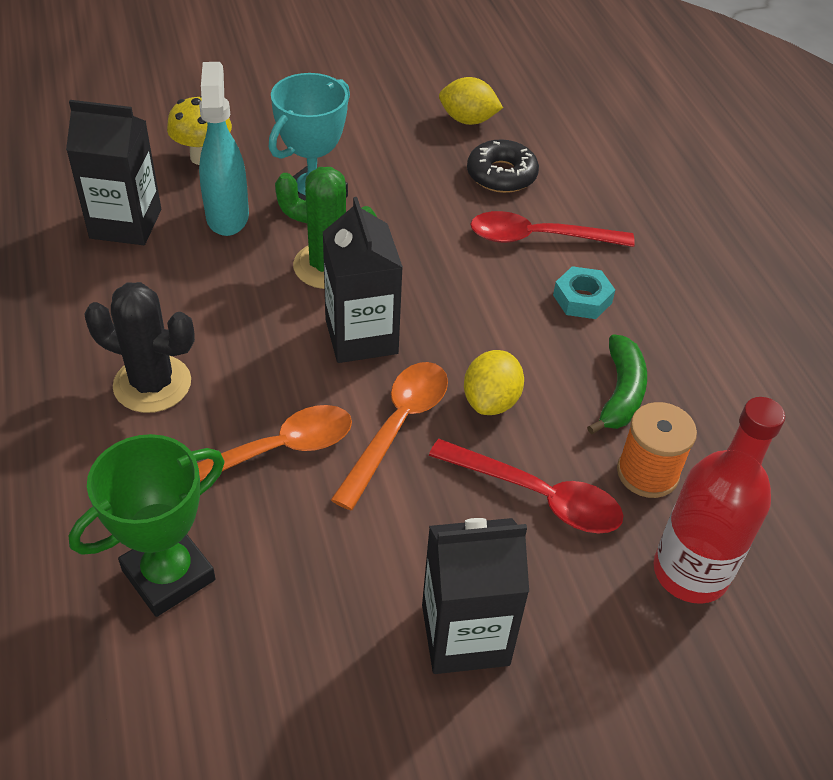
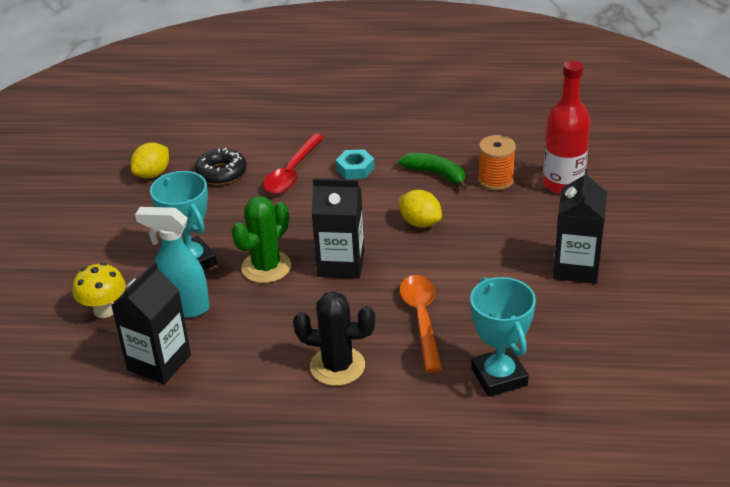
camera: 65 degrees left, 10 degrees down
green trophy [69,434,224,617] -> turquoise trophy [470,277,536,397]
black cactus [84,282,195,413] -> black cactus turned 60 degrees clockwise [293,291,375,386]
orange spoon [331,362,448,510] -> none
red spoon [429,439,624,534] -> none

